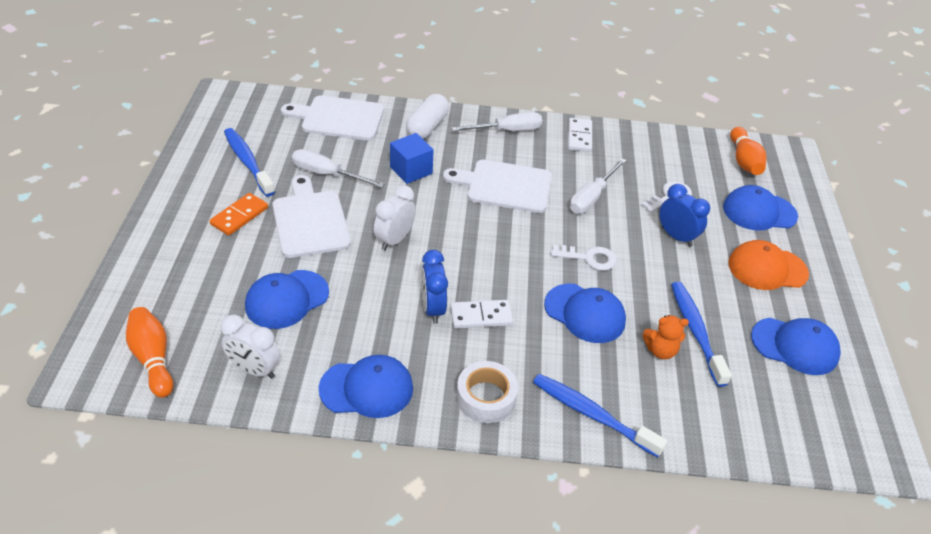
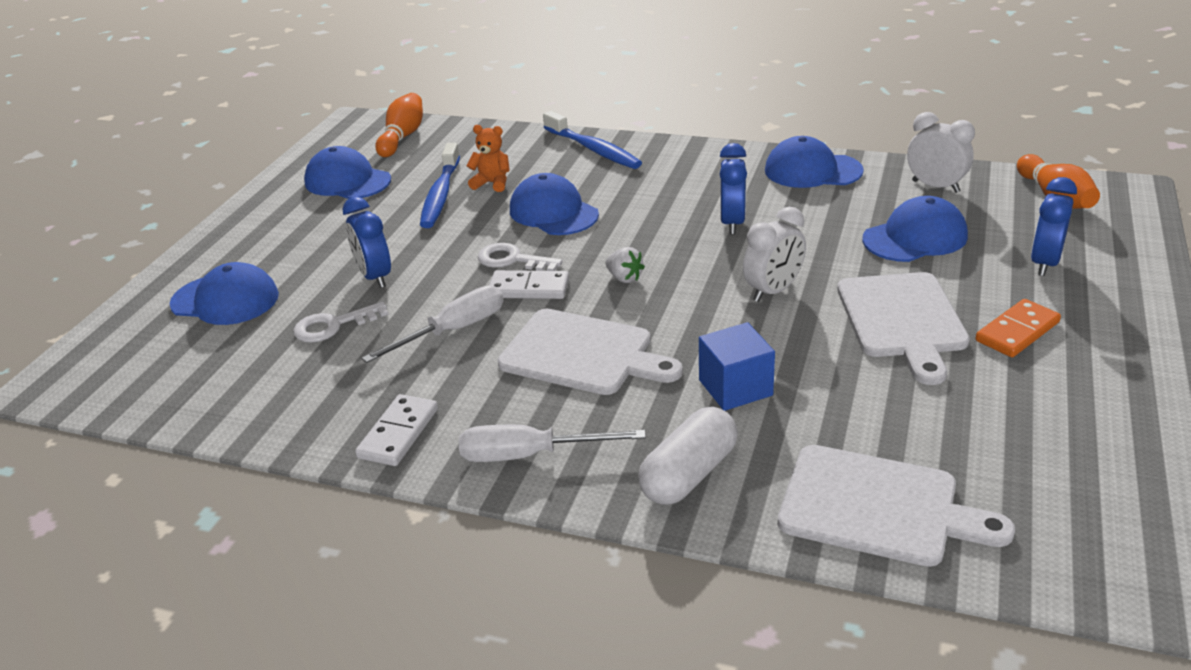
camera: 160 degrees left, 10 degrees down
blue toothbrush [224,128,275,197] -> none
white screwdriver [292,149,384,188] -> none
white domino [450,300,513,328] -> white domino moved to [489,270,569,299]
white tape [456,361,518,423] -> none
orange cap [728,240,809,290] -> none
orange bowling pin [730,127,767,175] -> orange bowling pin moved to [375,93,423,157]
none -> white strawberry [605,247,645,283]
none -> blue clock [1031,177,1077,276]

